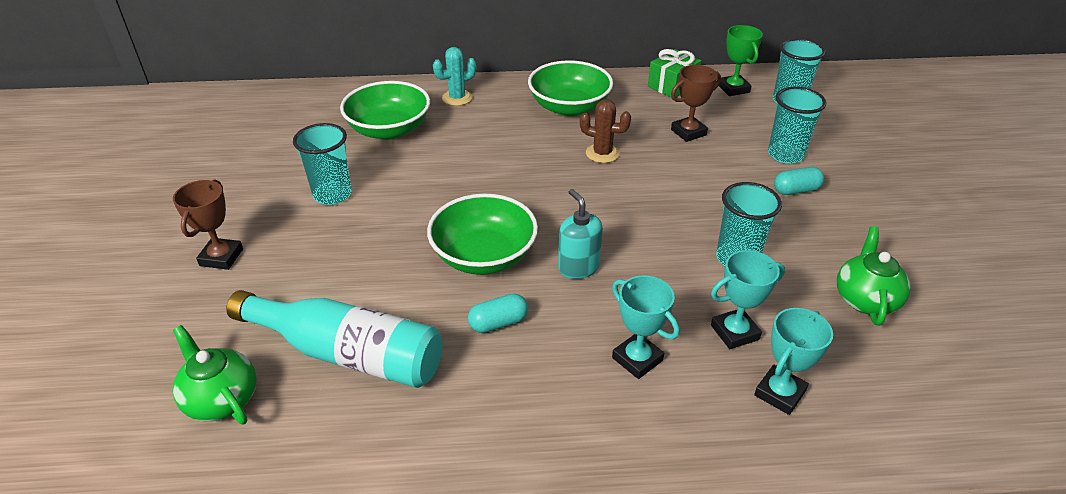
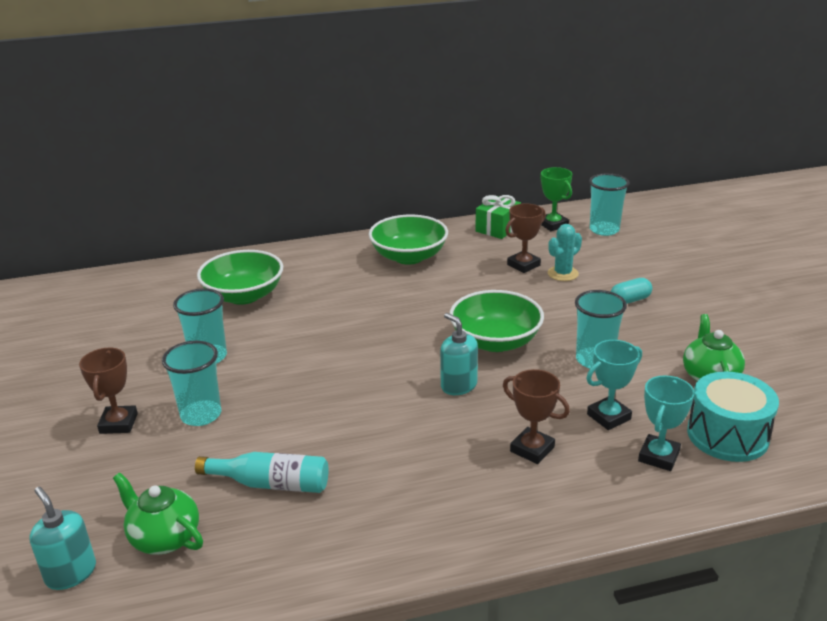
camera: 10 degrees left, 10 degrees down
turquoise bottle [226,290,443,388] -> turquoise bottle [195,452,329,493], size x0.64
green bowl [427,194,538,275] -> green bowl moved to [450,290,544,352]
turquoise cactus [433,47,476,106] -> turquoise cactus moved to [548,224,582,281]
turquoise capsule [468,294,528,333] -> none
brown cactus [580,99,631,163] -> none
turquoise trophy [612,275,679,379] -> brown trophy [503,369,570,464]
turquoise cup [768,87,826,164] -> turquoise cup moved to [162,341,221,426]
none -> turquoise soap dispenser [29,487,96,590]
none -> turquoise drum [687,371,779,462]

